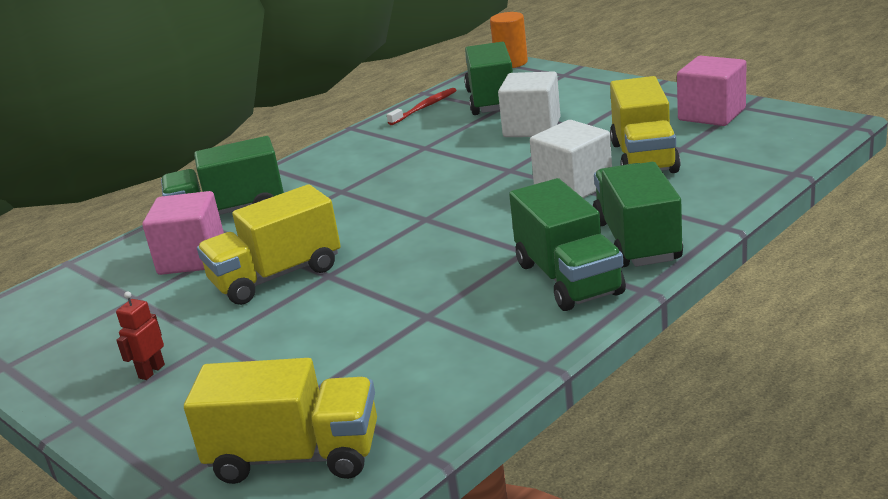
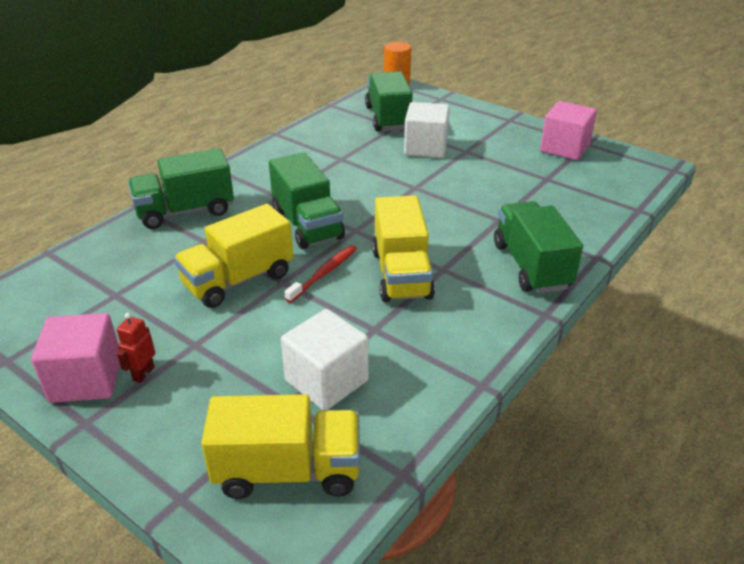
camera: 10 degrees left, 10 degrees up
pink cube [142,191,224,275] -> pink cube moved to [31,313,120,403]
red toothbrush [387,88,457,125] -> red toothbrush moved to [284,245,357,303]
green truck [509,178,626,311] -> green truck moved to [269,152,345,249]
white cube [530,120,612,198] -> white cube moved to [281,309,369,410]
yellow truck [610,76,681,173] -> yellow truck moved to [372,195,435,302]

